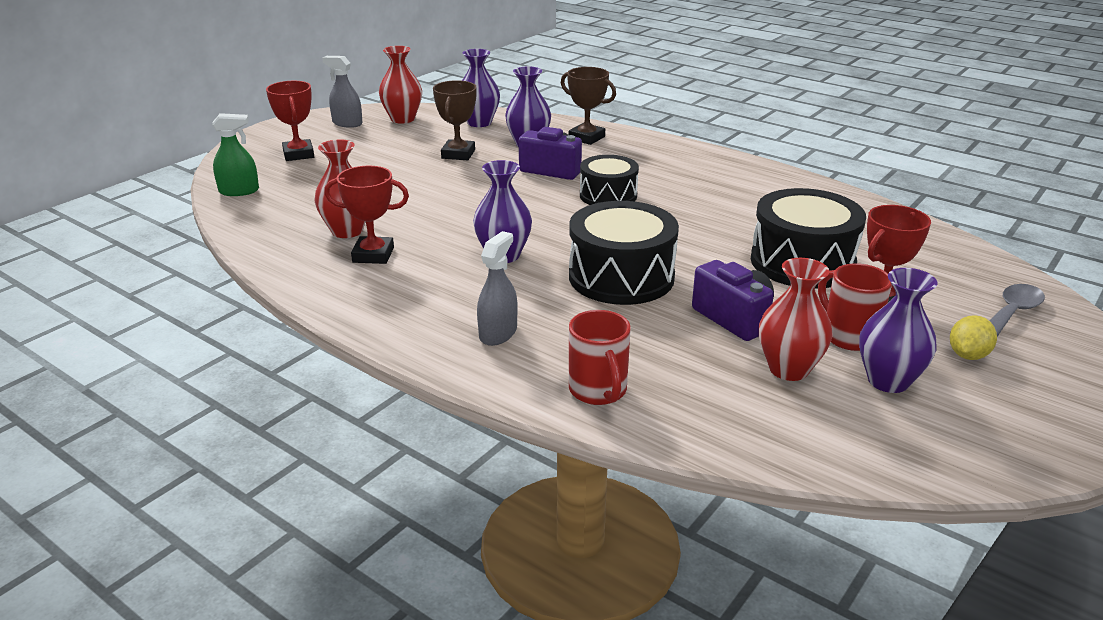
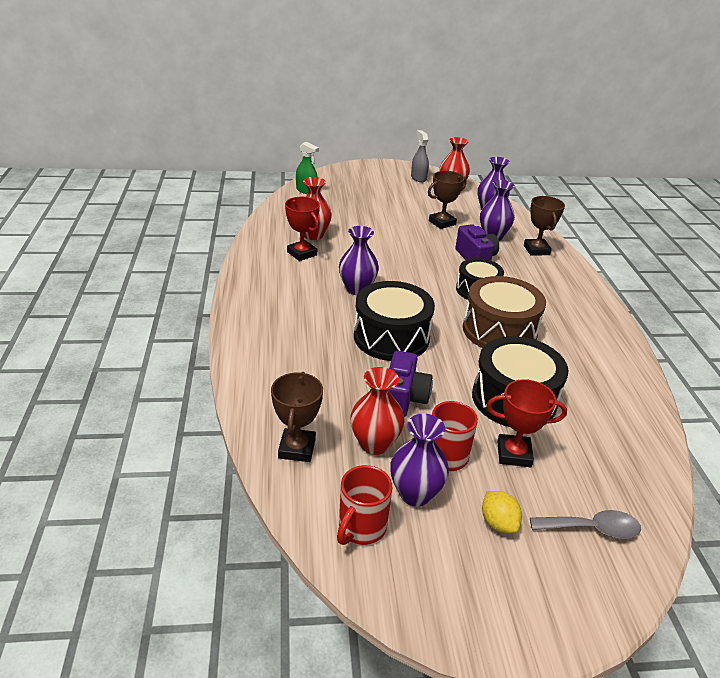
camera: 45 degrees right, 5 degrees up
red trophy [266,81,314,161] -> none
grey spray bottle [477,231,517,346] -> none
red mug [569,310,631,405] -> red mug moved to [337,465,392,545]
yellow lemon [950,315,997,360] -> yellow lemon turned 75 degrees clockwise [482,491,522,533]
none -> brown trophy [271,372,323,462]
none -> brown drum [463,276,546,348]

